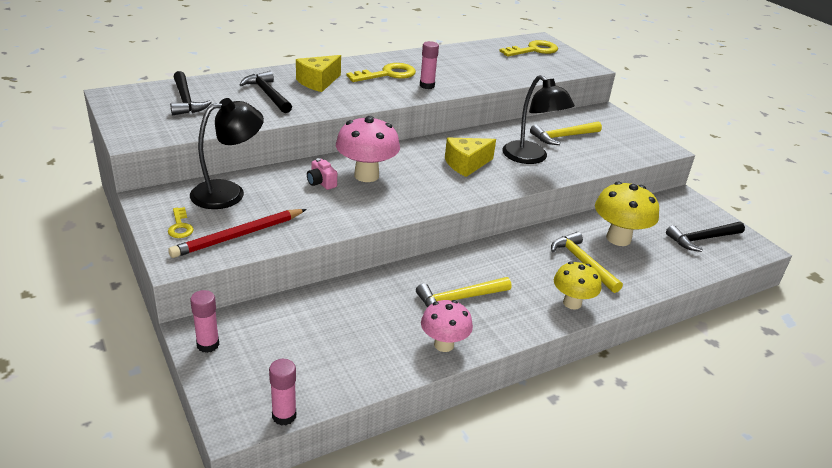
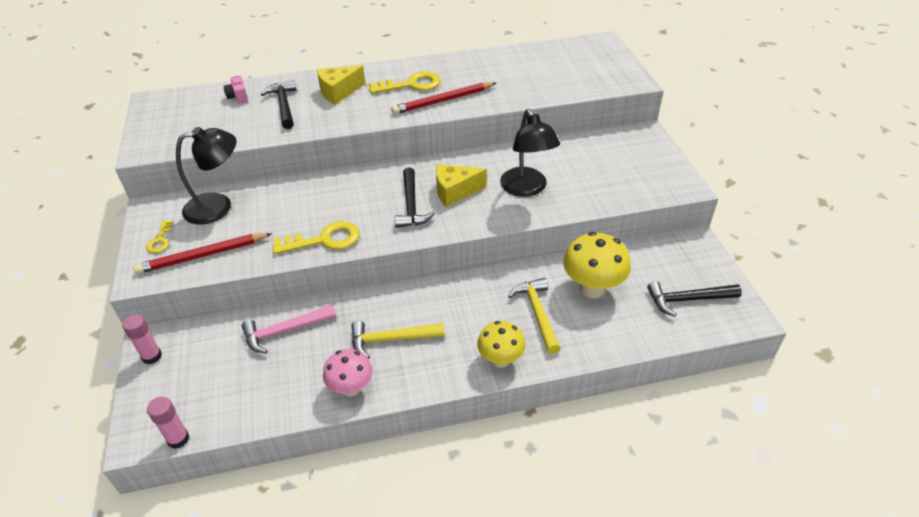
camera: 20 degrees right, 10 degrees up
black hammer [170,71,212,115] -> black hammer moved to [395,167,435,228]
pink camera [307,158,337,190] -> pink camera moved to [224,75,248,103]
pink mushroom [336,116,400,182] -> none
pink glue stick [420,41,439,89] -> red pencil [391,82,496,115]
yellow key [499,40,558,57] -> yellow key moved to [273,221,360,254]
yellow hammer [530,121,602,145] -> none
none -> pink hammer [242,304,336,353]

